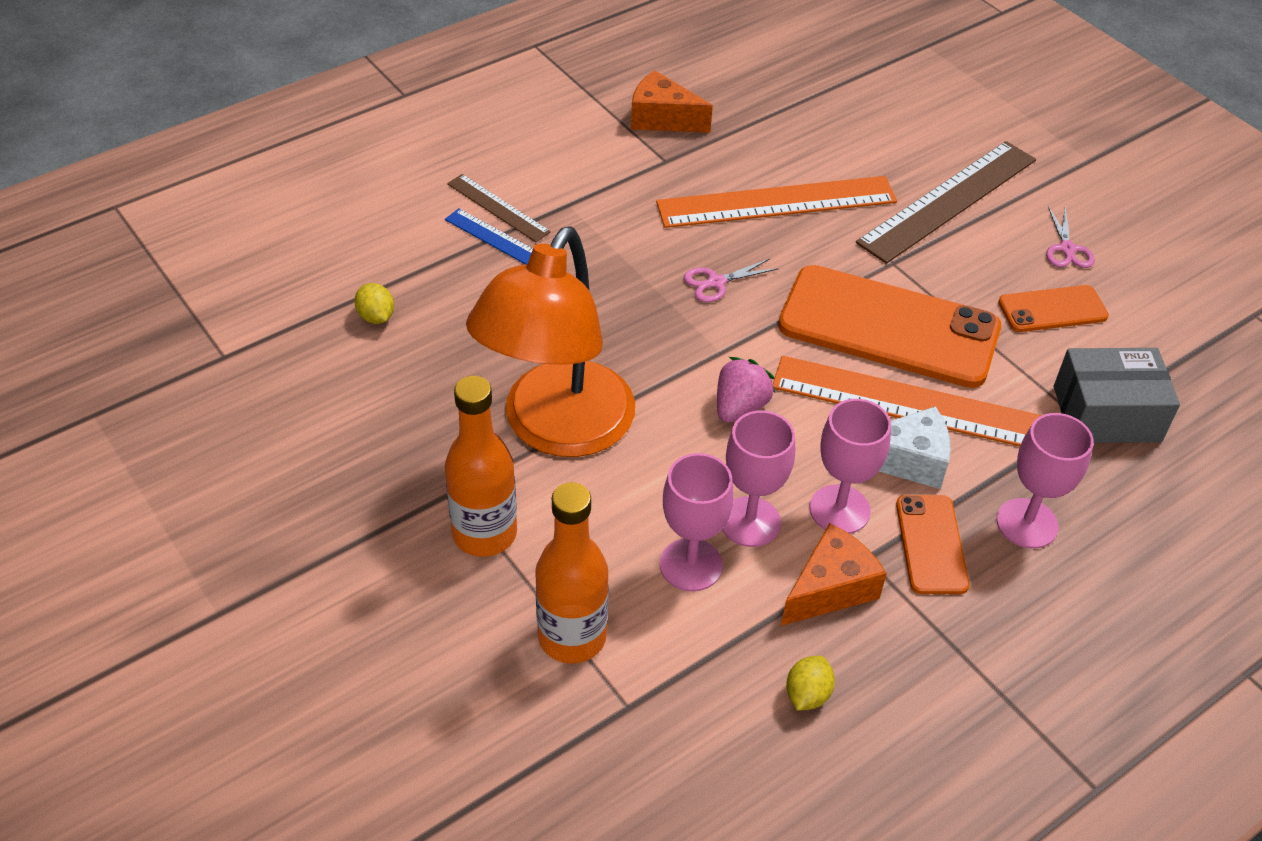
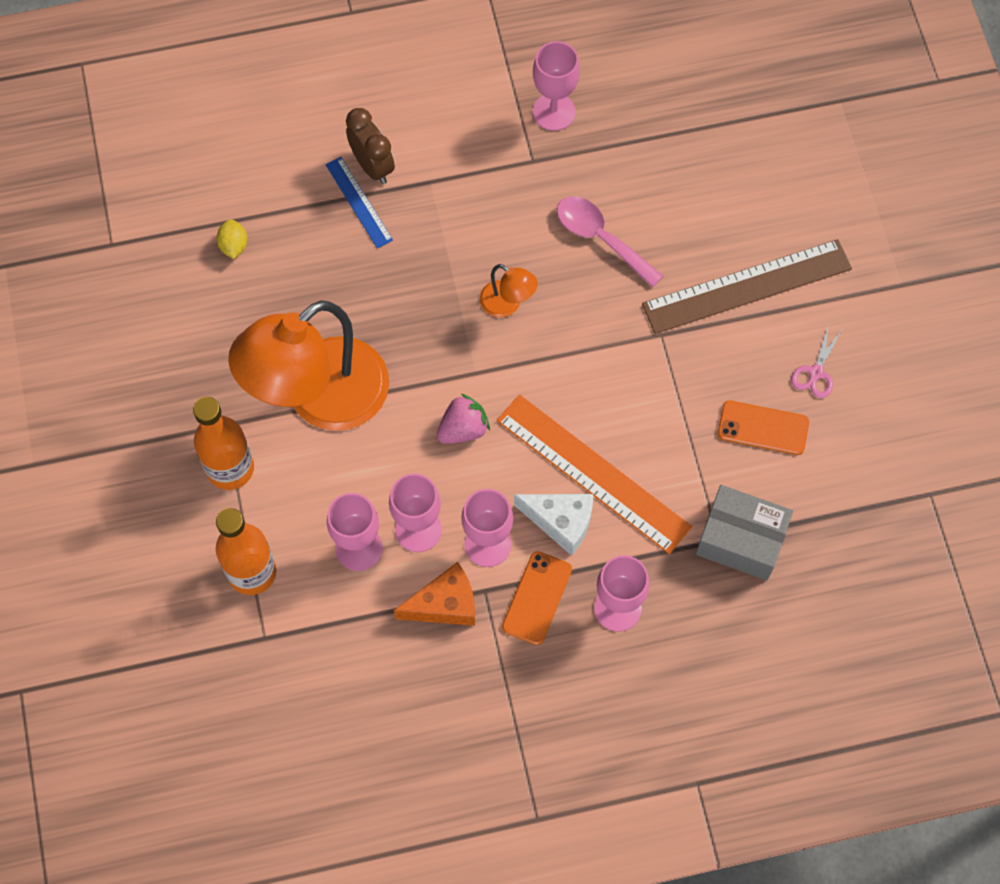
camera: 25 degrees right, 20 degrees up
brown ruler [447,174,551,242] -> brown clock [346,108,395,184]
orange cheese [631,70,713,133] -> pink goblet [533,41,580,131]
orange ruler [656,176,897,228] -> pink spoon [557,196,664,288]
pink scissors [684,259,778,302] -> orange lamp [480,264,538,317]
orange phone [778,265,1001,388] -> none
yellow lemon [786,656,835,711] -> none

